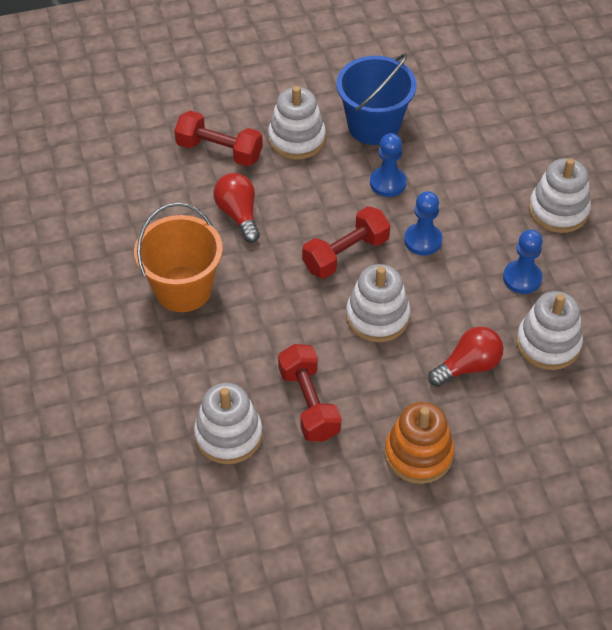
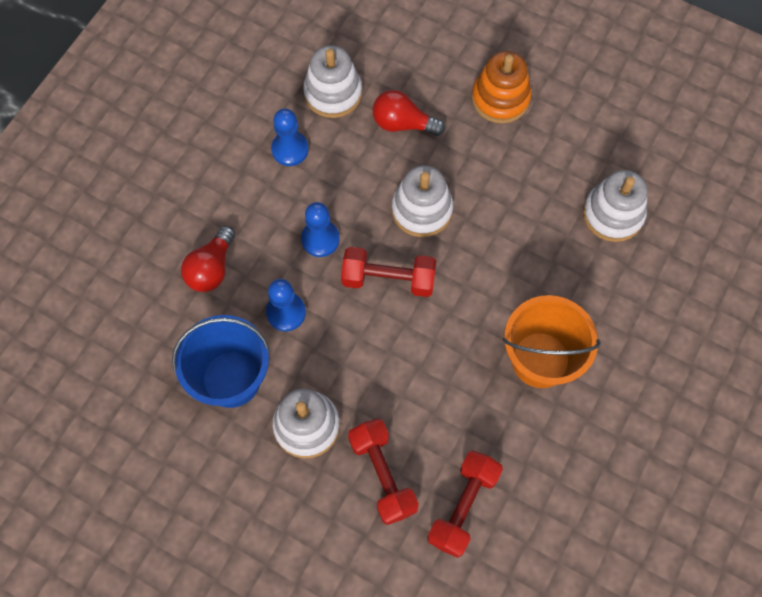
camera: 135 degrees left, 15 degrees up
red light bulb [213,173,260,243] -> red light bulb moved to [181,226,235,292]
red dumbbell [278,344,341,441] -> red dumbbell moved to [427,450,503,558]
white stacking toy [529,158,591,233] -> none

